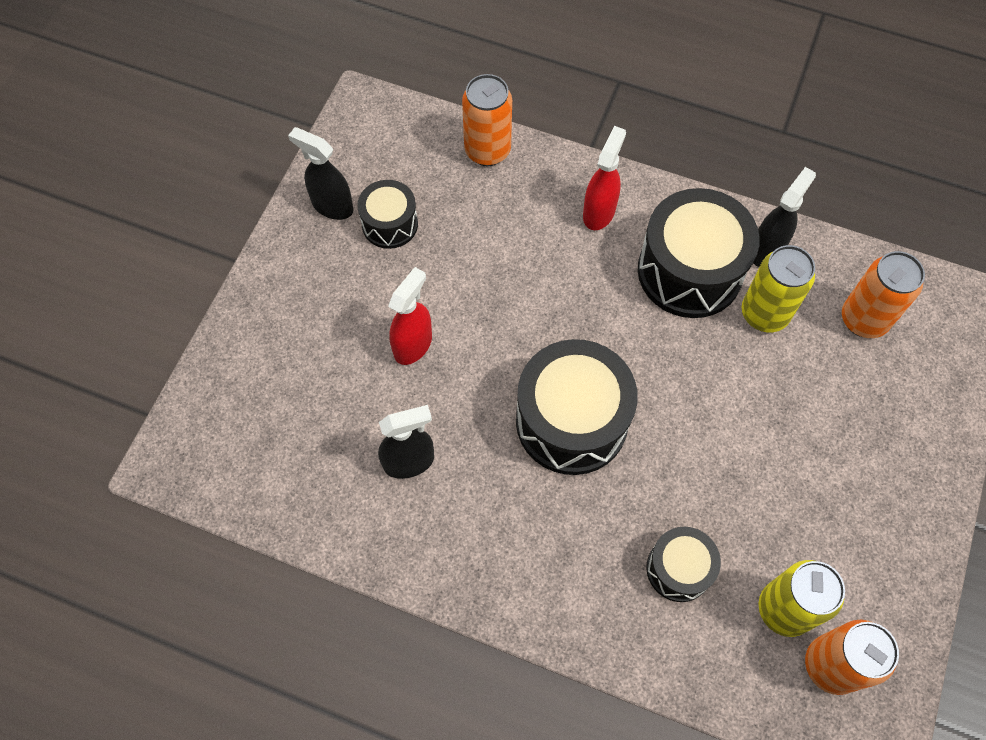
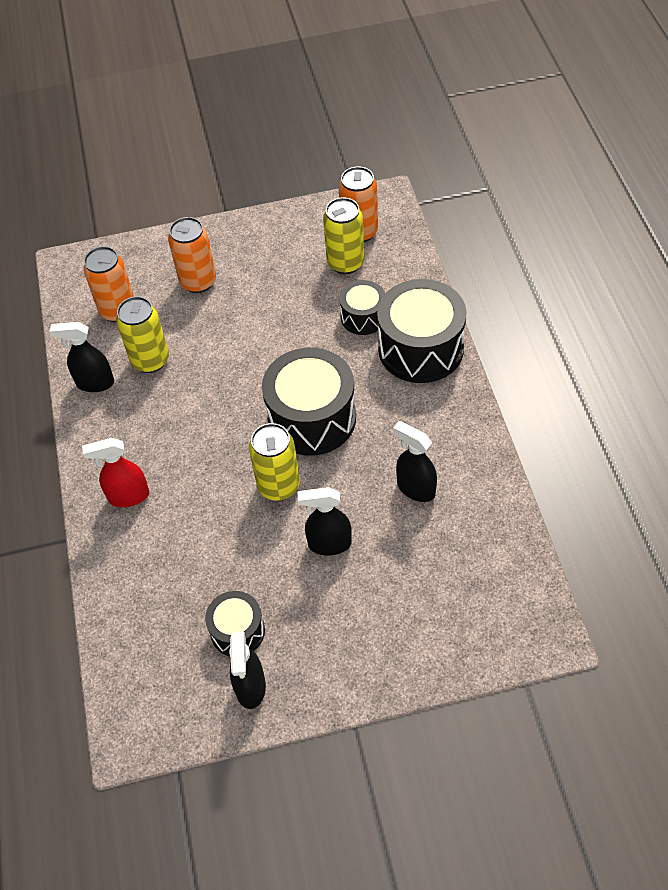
camera: 120 degrees left, 10 degrees down
red spray bottle [388,267,432,365] -> black spray bottle [298,487,352,555]
orange can [462,74,512,166] -> orange can moved to [168,217,216,293]
black drum [638,188,759,318] -> black drum moved to [377,279,466,383]
none -> yellow can [249,423,300,501]

